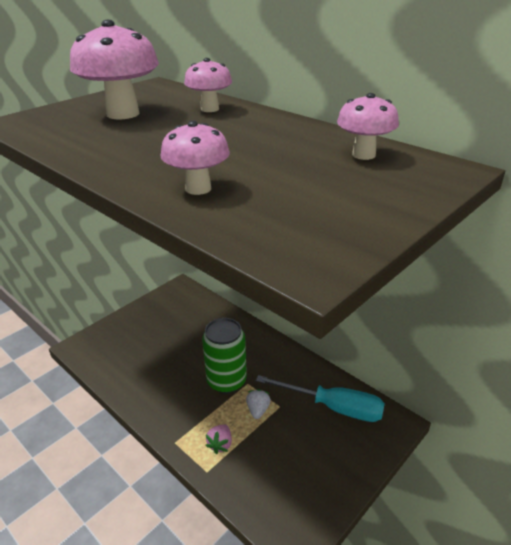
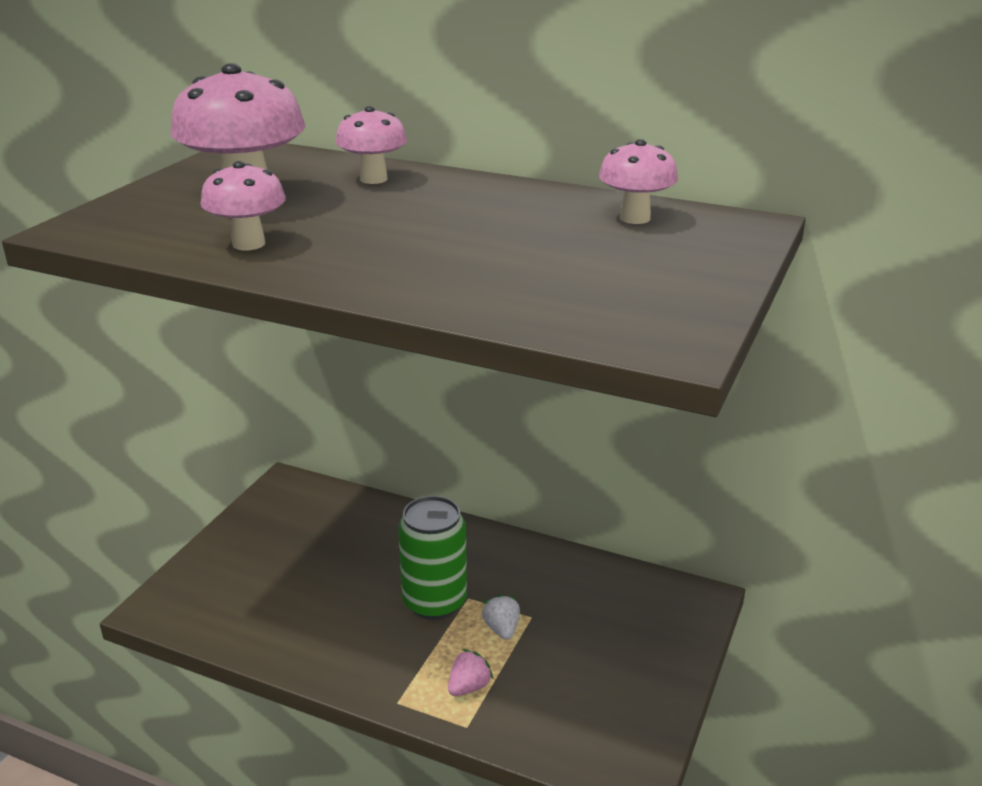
camera: 20 degrees left, 5 degrees down
pink mushroom [160,121,230,195] -> pink mushroom moved to [200,161,286,250]
pink strawberry [205,424,232,454] -> pink strawberry turned 135 degrees counterclockwise [448,649,493,696]
turquoise screwdriver [256,375,385,422] -> none

